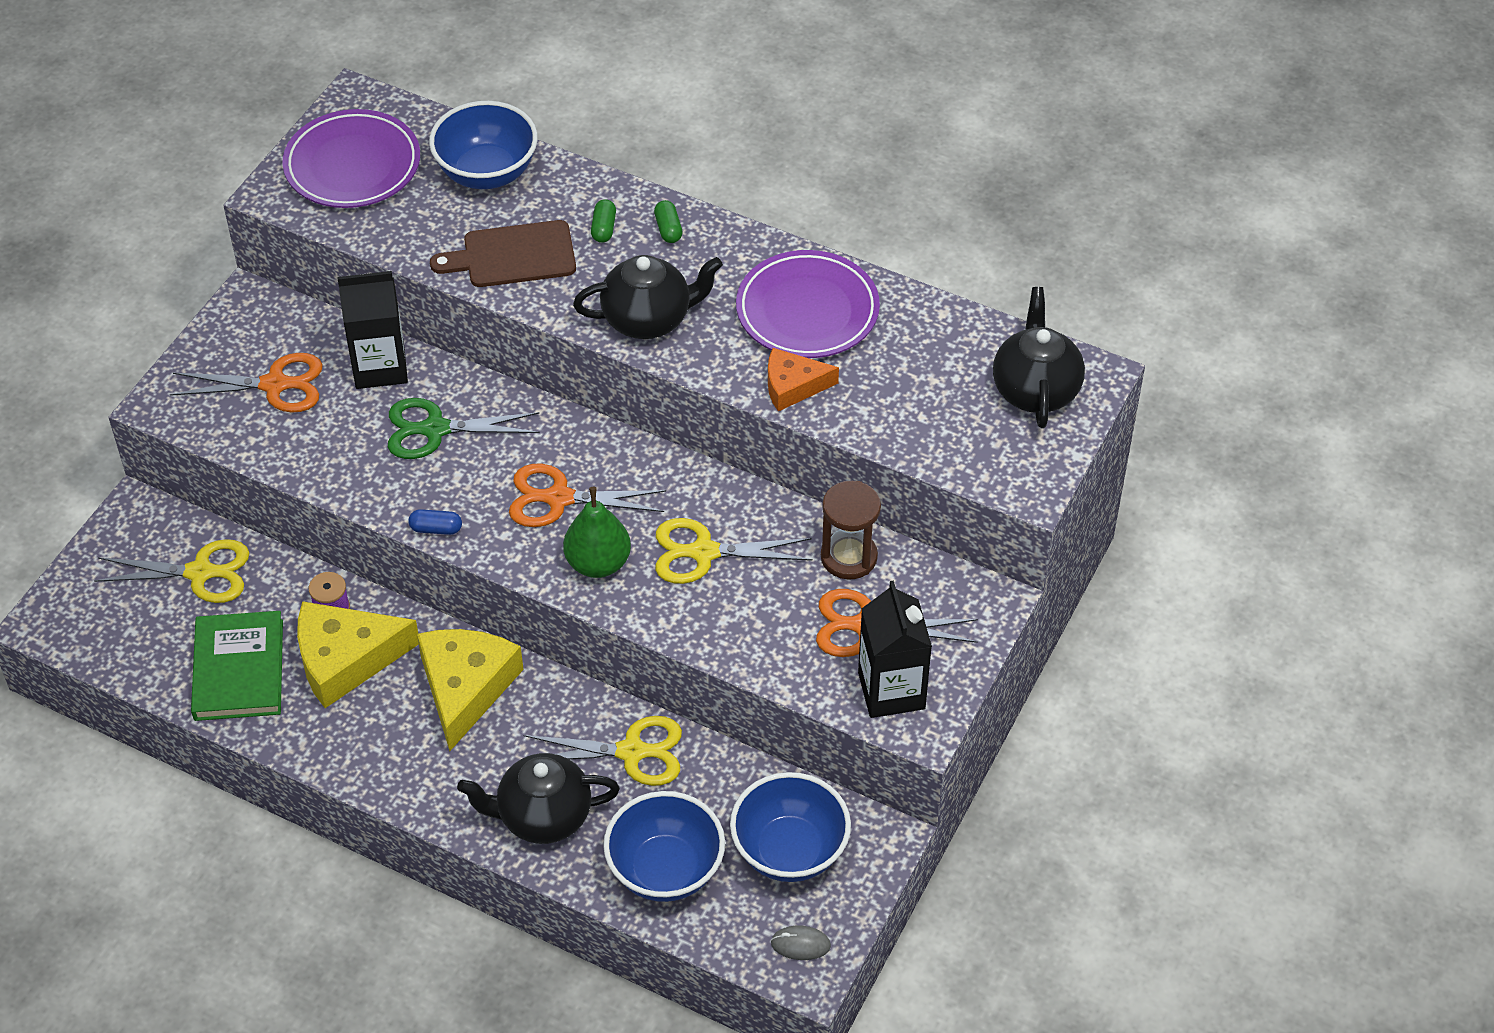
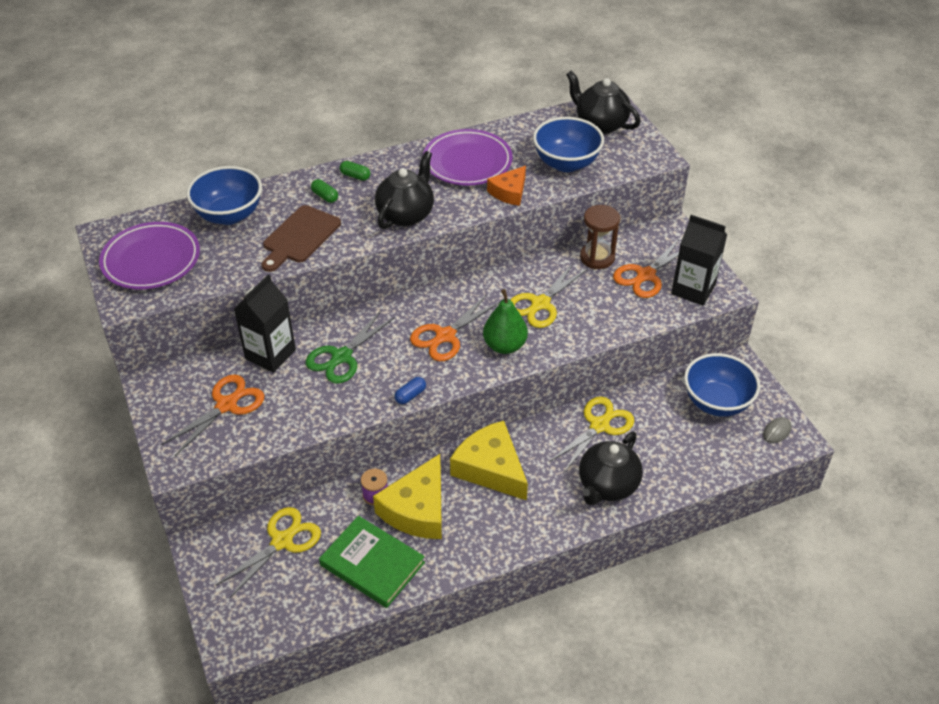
camera: 50 degrees left, 5 degrees down
blue bowl [603,791,725,902] -> blue bowl moved to [533,117,604,172]

